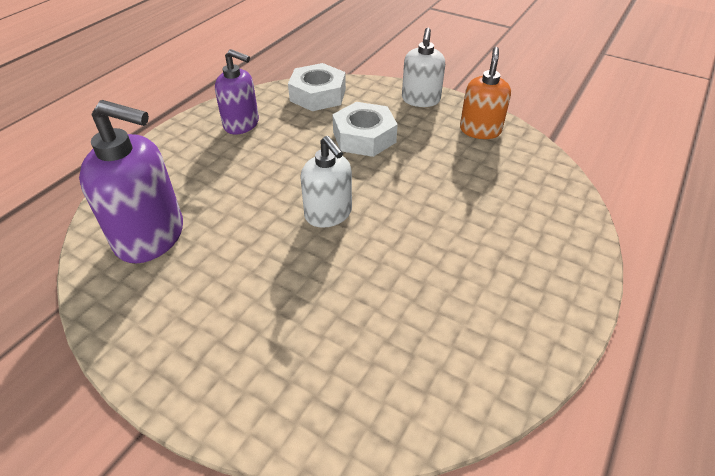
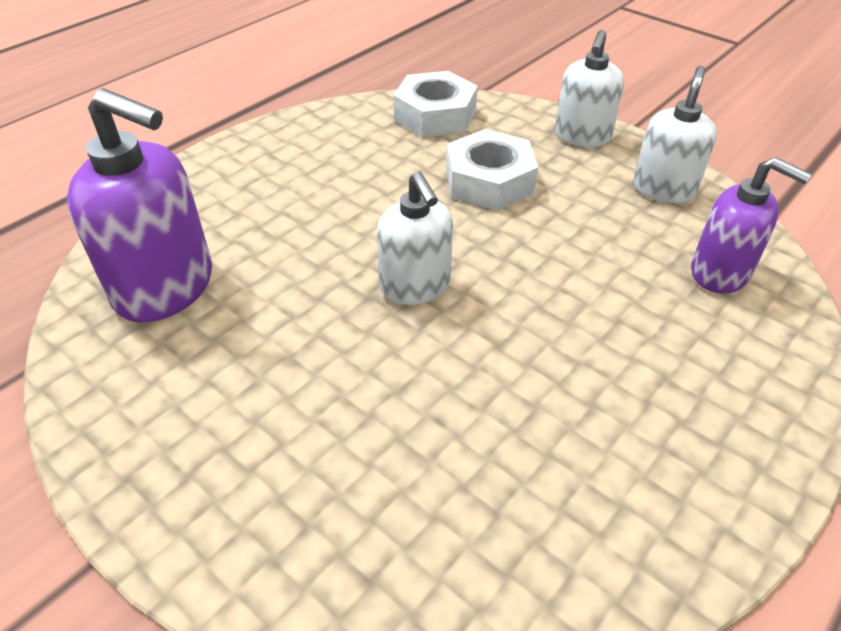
camera: 10 degrees right, 0 degrees up
purple soap dispenser [215,49,259,134] -> purple soap dispenser moved to [691,157,812,294]
orange soap dispenser [460,47,511,139] -> white soap dispenser [634,66,717,203]

